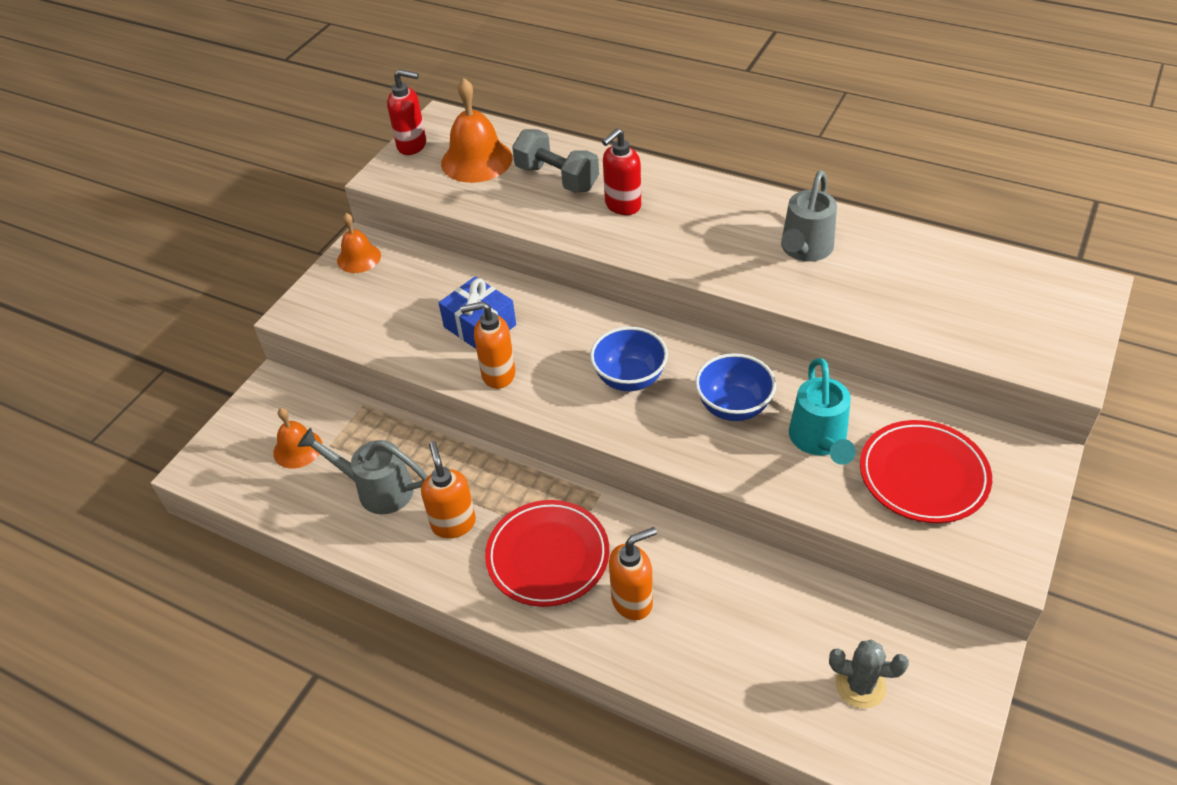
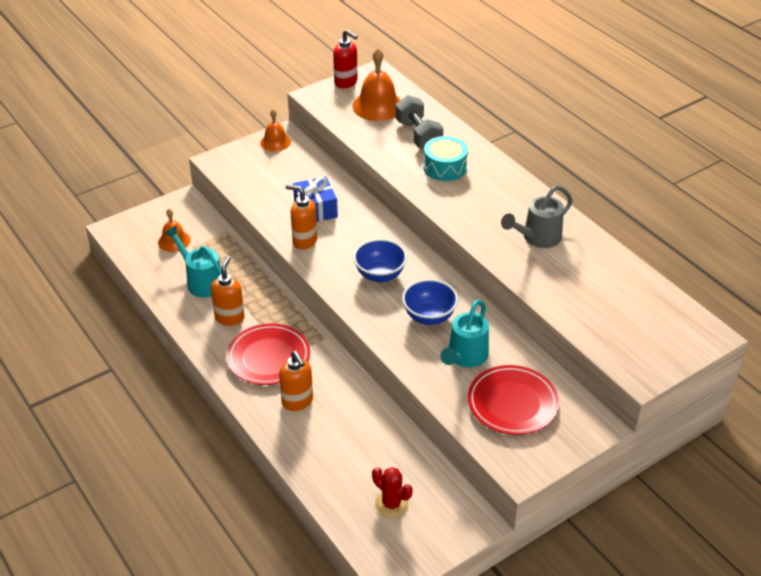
camera: 25 degrees right, 5 degrees down
grey watering can [297,428,428,514] -> turquoise watering can [164,226,222,297]
red soap dispenser [602,128,641,215] -> turquoise drum [423,136,468,181]
orange soap dispenser [609,527,657,620] -> orange soap dispenser turned 60 degrees clockwise [279,351,313,411]
grey cactus [829,640,909,709] -> red cactus [372,467,413,518]

